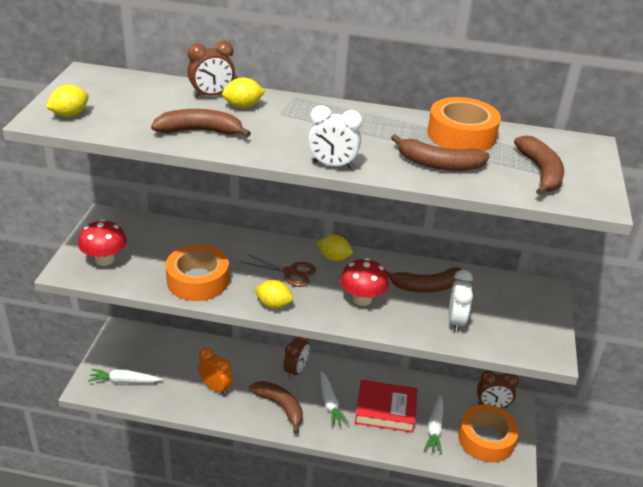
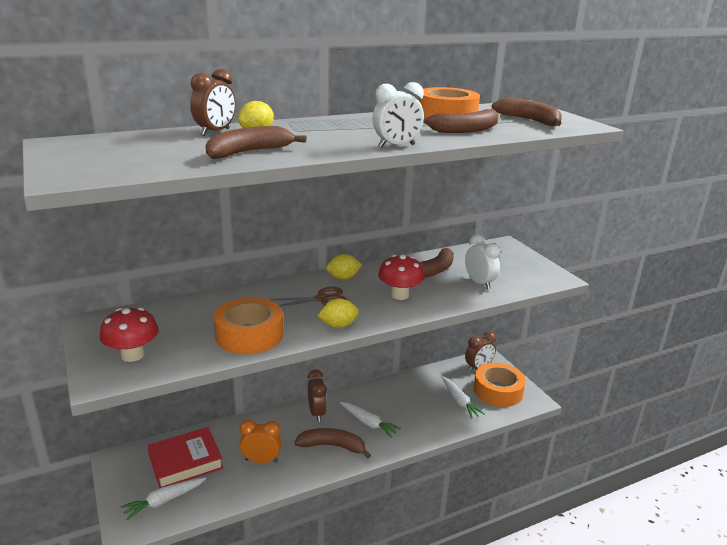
camera: 35 degrees left, 10 degrees down
yellow lemon [46,85,89,117] -> none
red book [355,380,418,433] -> red book moved to [147,427,223,488]

